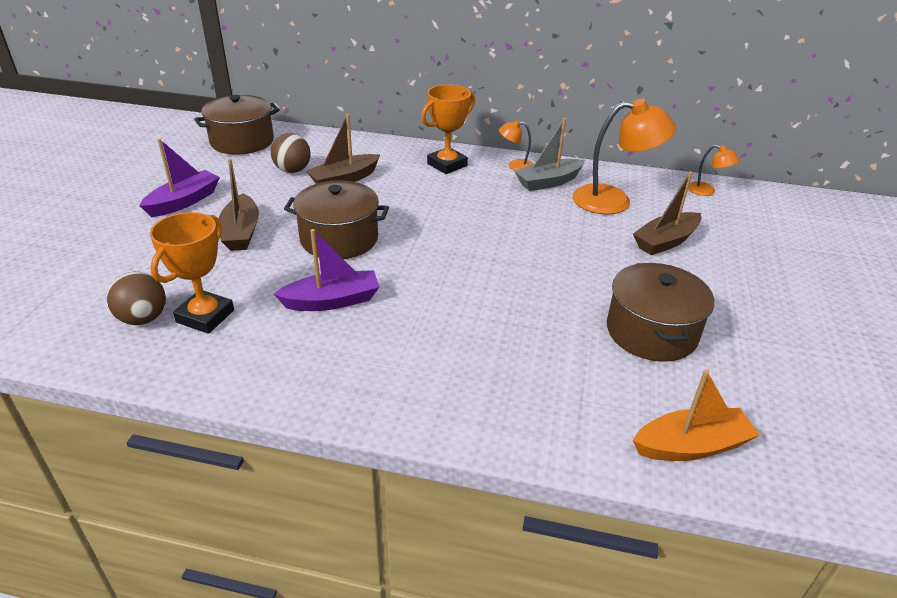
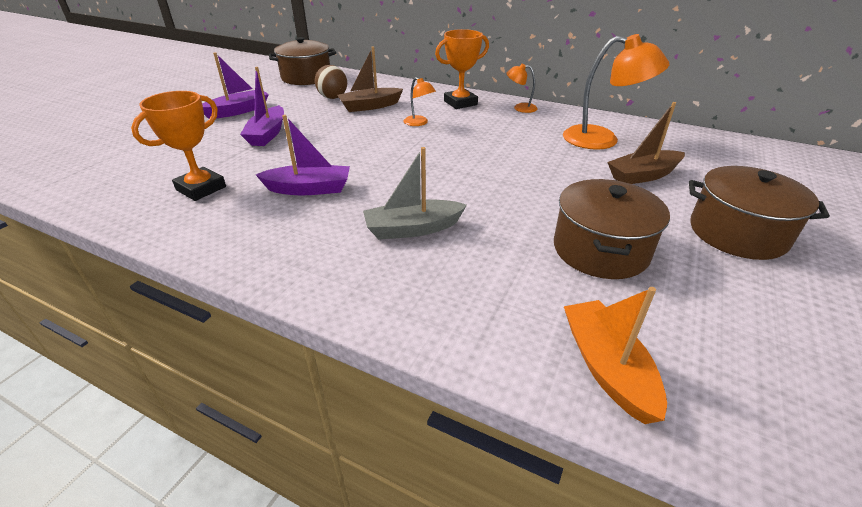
camera: 15 degrees right, 0 degrees up
brown ball [107,272,166,325] -> none
brown boat [219,159,259,251] -> purple boat [240,67,284,146]
brown pot [284,180,389,259] -> brown pot moved to [689,166,830,260]
grey boat [515,118,585,191] -> grey boat moved to [363,147,467,240]
orange boat [633,370,760,461] -> orange boat turned 105 degrees counterclockwise [564,287,667,424]
orange lamp [688,145,739,196] -> orange lamp moved to [404,77,436,126]

